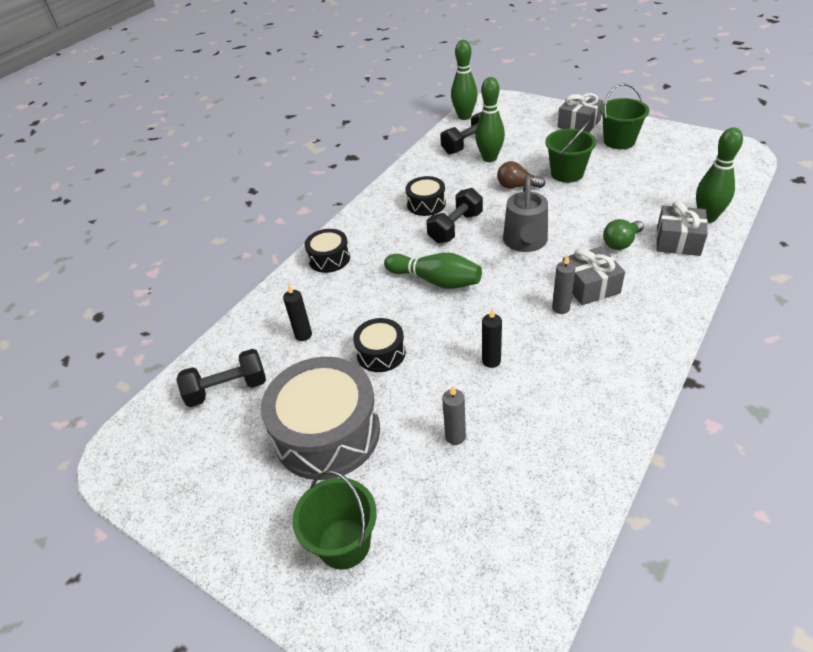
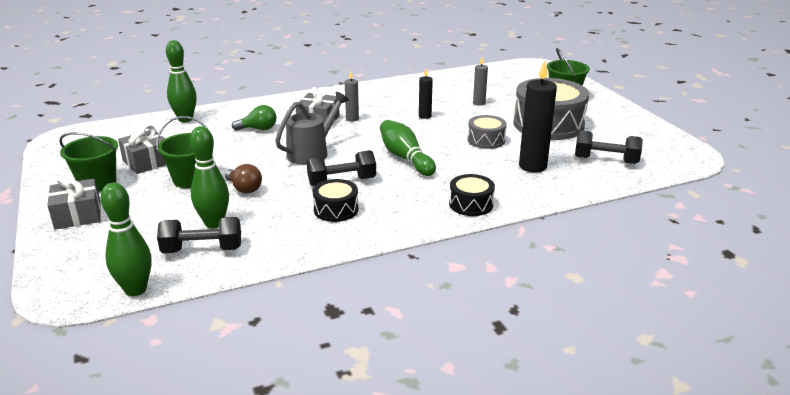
camera: 150 degrees left, 15 degrees down
black candle [283,284,312,341] -> black candle [519,60,557,173], size x1.89
black drum [353,318,406,372] -> grey drum [468,115,507,149]
grey gift [656,201,708,256] -> grey gift moved to [118,125,166,174]

